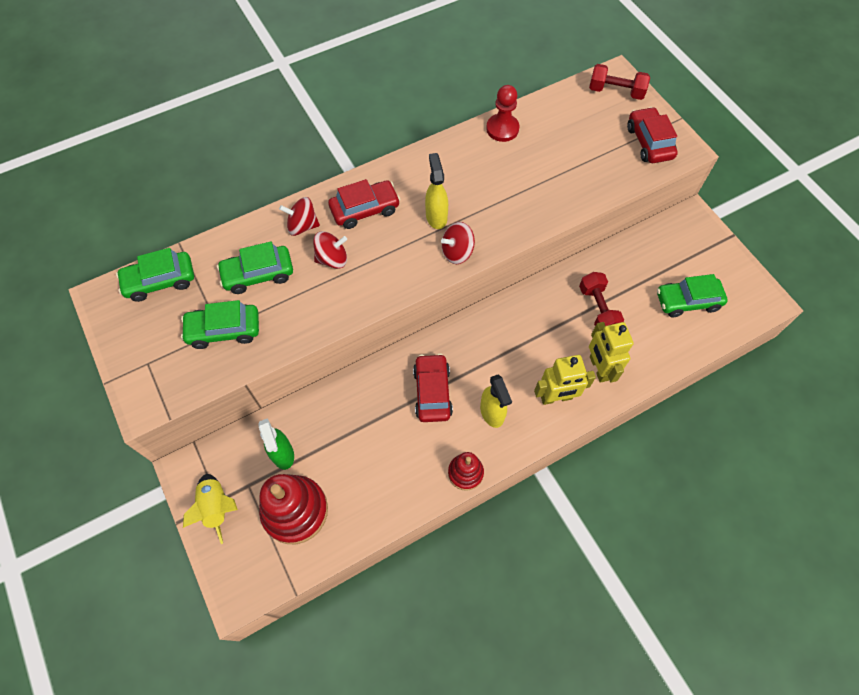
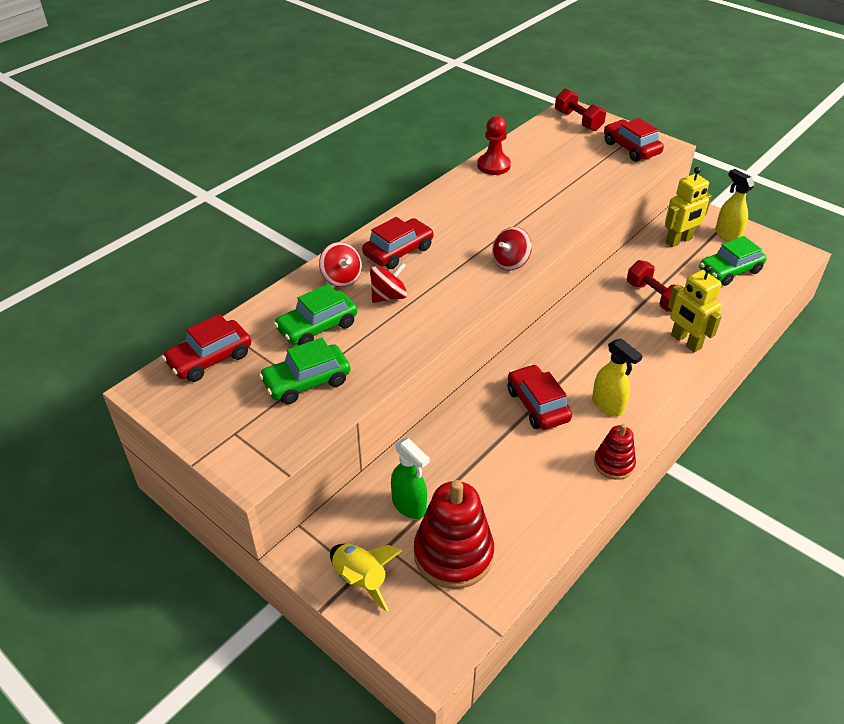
camera: 20 degrees left, 20 degrees down
green car [116,248,194,302] -> red car [162,314,251,382]
red spinning top [279,197,320,236] -> red spinning top turned 105 degrees counterclockwise [319,242,362,287]
yellow spray bottle [425,153,448,229] -> yellow spray bottle moved to [715,169,755,242]
yellow robot [534,355,596,405] -> yellow robot moved to [665,167,712,247]
red dumbbell [589,64,650,100] -> red dumbbell turned 60 degrees clockwise [555,88,606,131]

